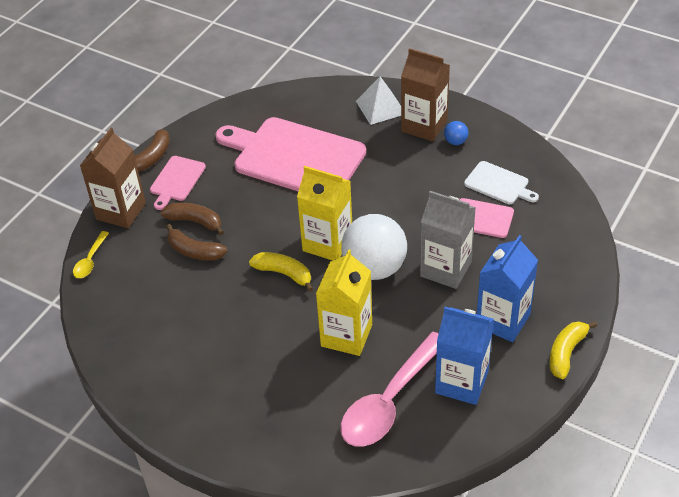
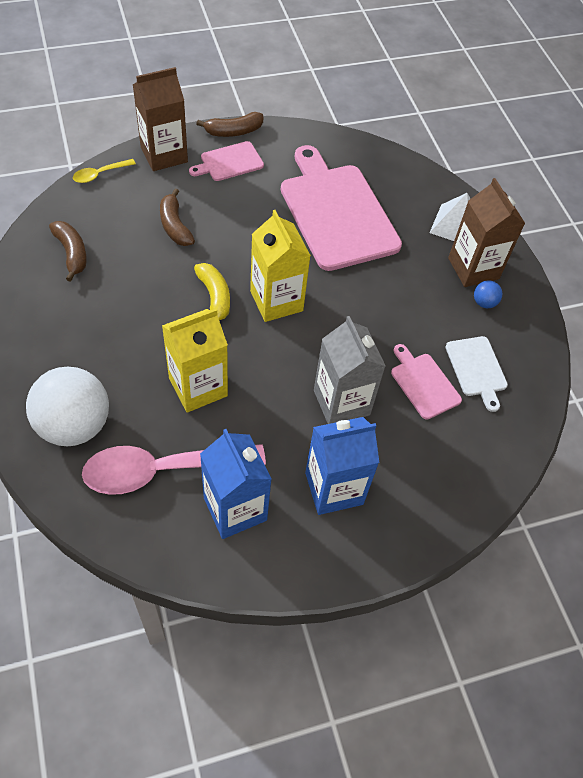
camera: 35 degrees right, 10 degrees up
brown banana [160,203,224,236] -> brown banana moved to [49,221,87,282]
white ball [341,214,407,280] -> white ball moved to [26,367,109,446]
yellow banana [550,321,597,379] -> none

